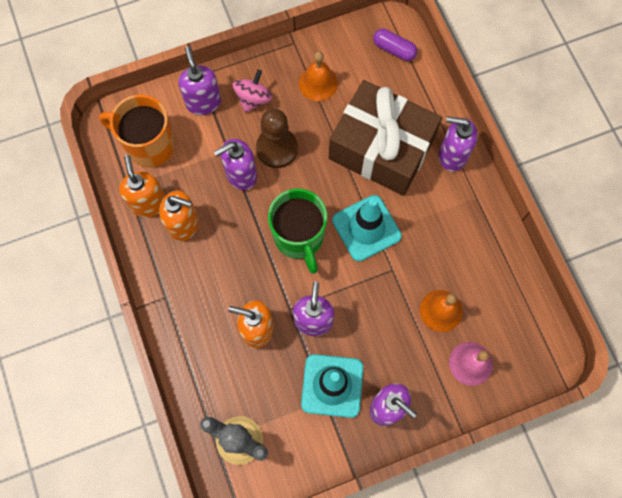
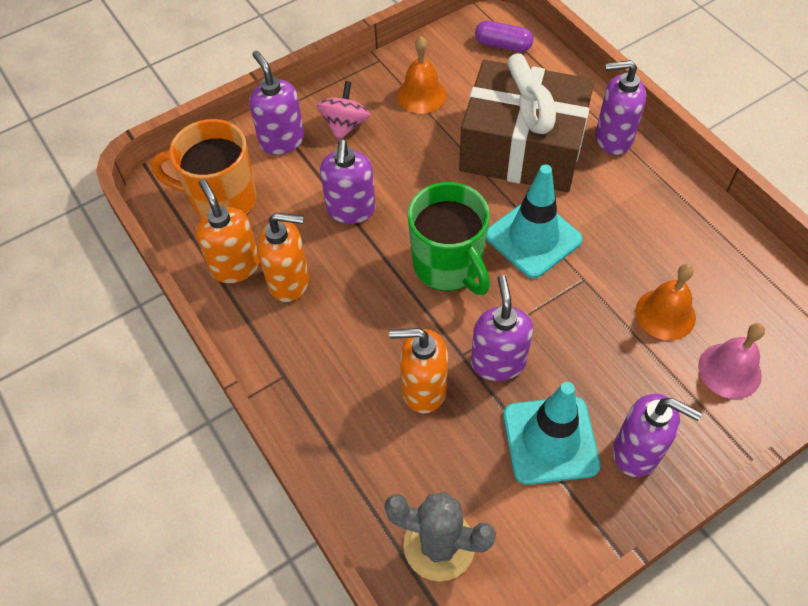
camera: 10 degrees left, 15 degrees down
purple soap dispenser [214,139,257,190] -> purple soap dispenser turned 45 degrees counterclockwise [320,139,376,224]
brown pawn [256,108,298,168] -> none

